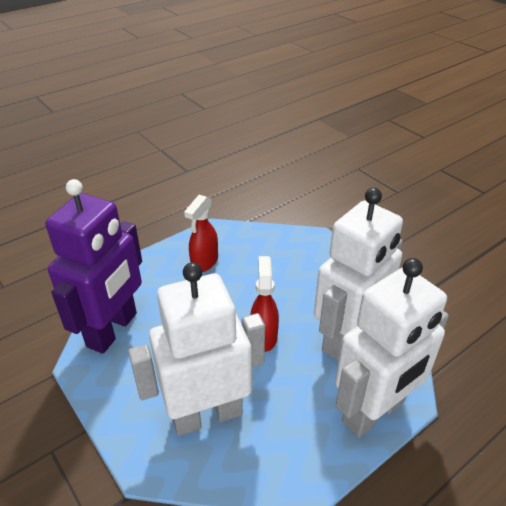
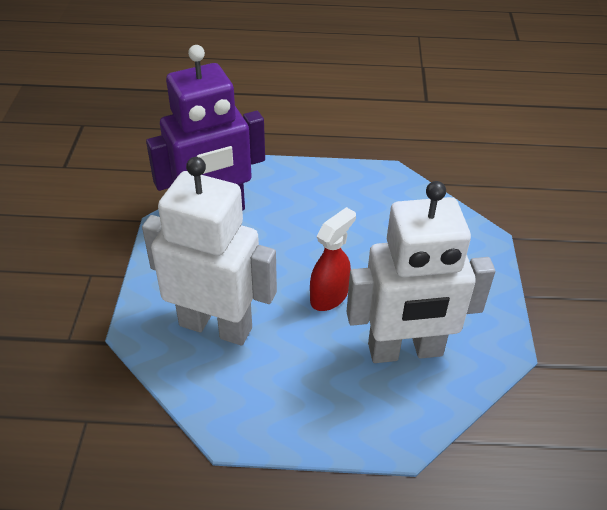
camera: 40 degrees right, 5 degrees up
red spray bottle [184,195,218,272] -> none
white robot [335,258,449,438] -> none

